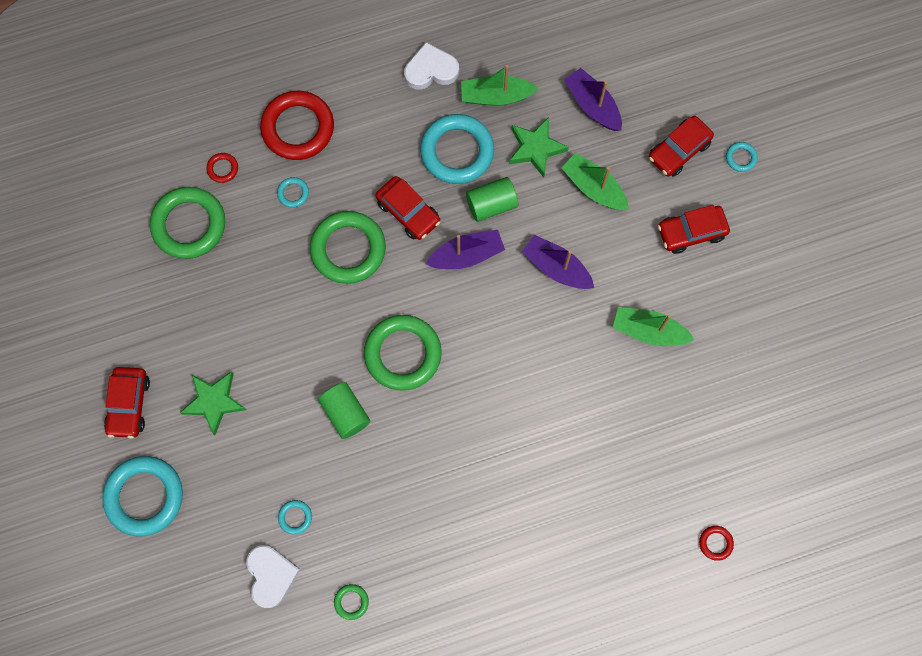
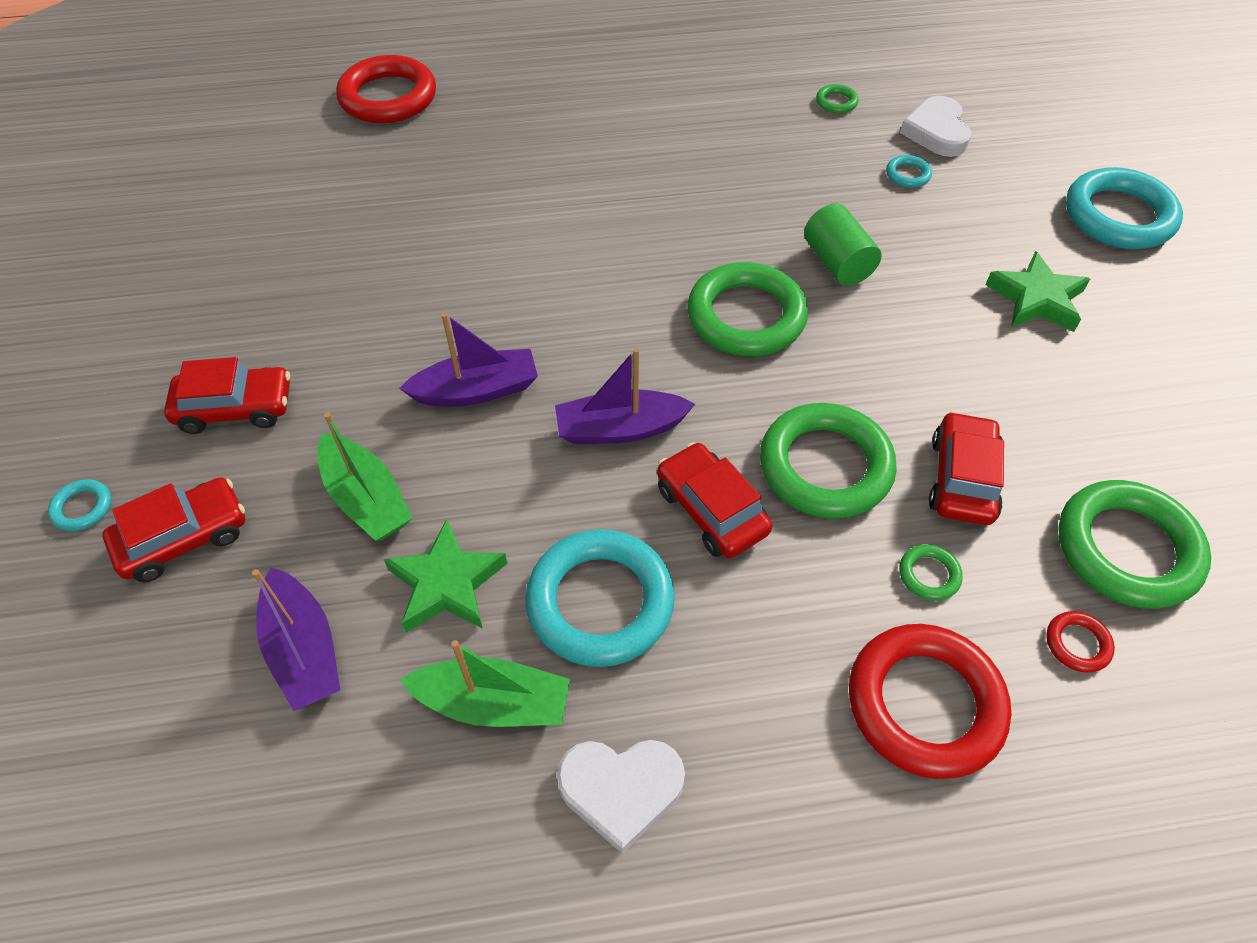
camera: 170 degrees left, 20 degrees down
red car [104,367,150,439] -> red car moved to [929,411,1004,525]
turquoise ring [277,177,309,208] -> green ring [899,544,963,601]
green cylinder [466,177,518,222] -> none
purple boat [522,235,594,289] -> purple boat turned 60 degrees counterclockwise [399,313,538,407]
green boat [613,307,695,346] -> none
red ring [699,526,734,561] -> red ring [336,55,436,123], size x2.34

